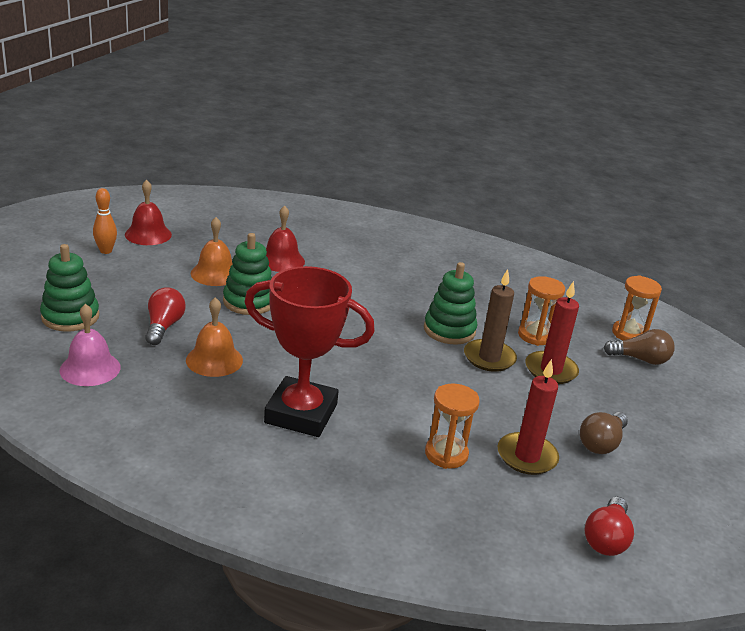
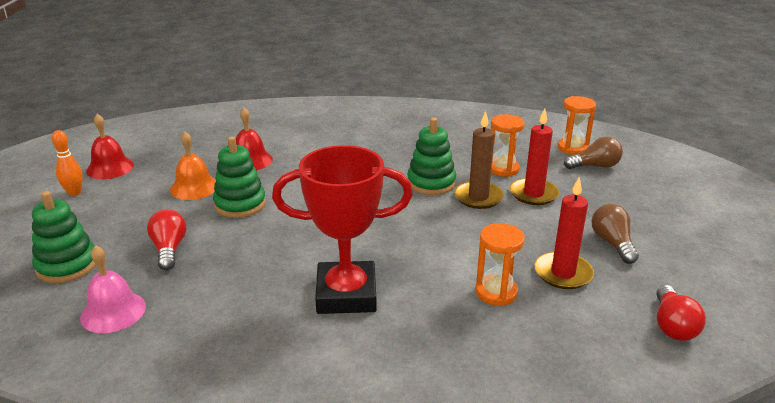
camera: 15 degrees left, 0 degrees up
orange bell [186,297,243,377] -> none
brown light bulb [580,412,628,454] -> brown light bulb turned 150 degrees clockwise [592,204,639,264]

